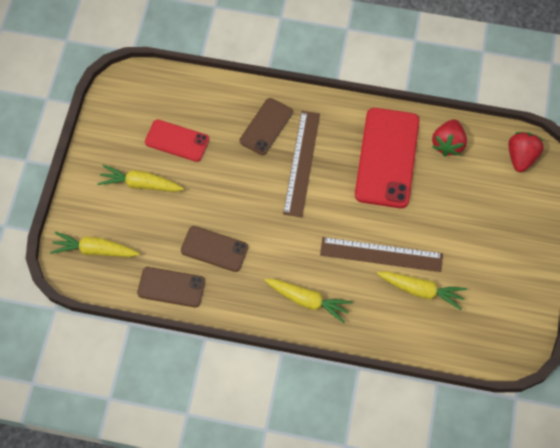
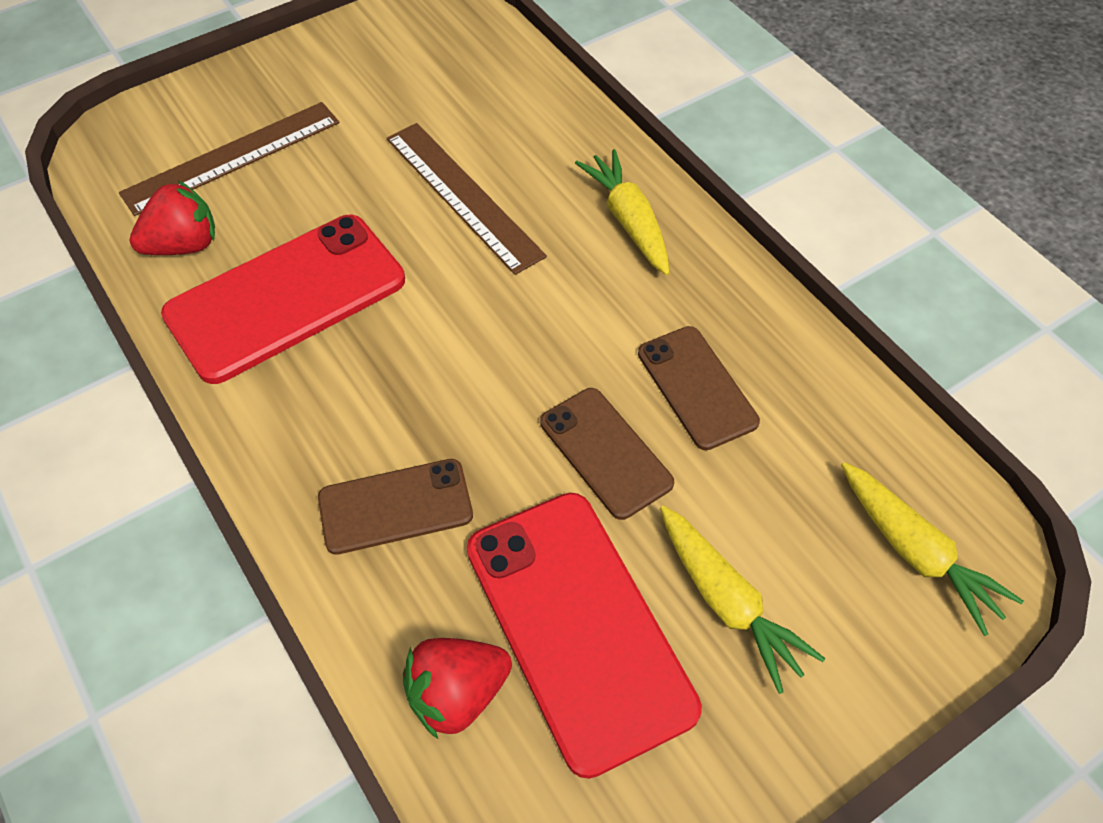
camera: 135 degrees left, 10 degrees down
brown phone [137,267,205,307] -> brown phone moved to [540,388,674,520]
red phone [145,119,209,162] -> red phone [467,493,702,779], size x1.74
brown ruler [283,111,320,217] -> brown ruler moved to [119,102,339,216]
yellow carrot [377,272,467,310] -> none
red strawberry [509,132,544,172] -> red strawberry moved to [403,638,512,739]

